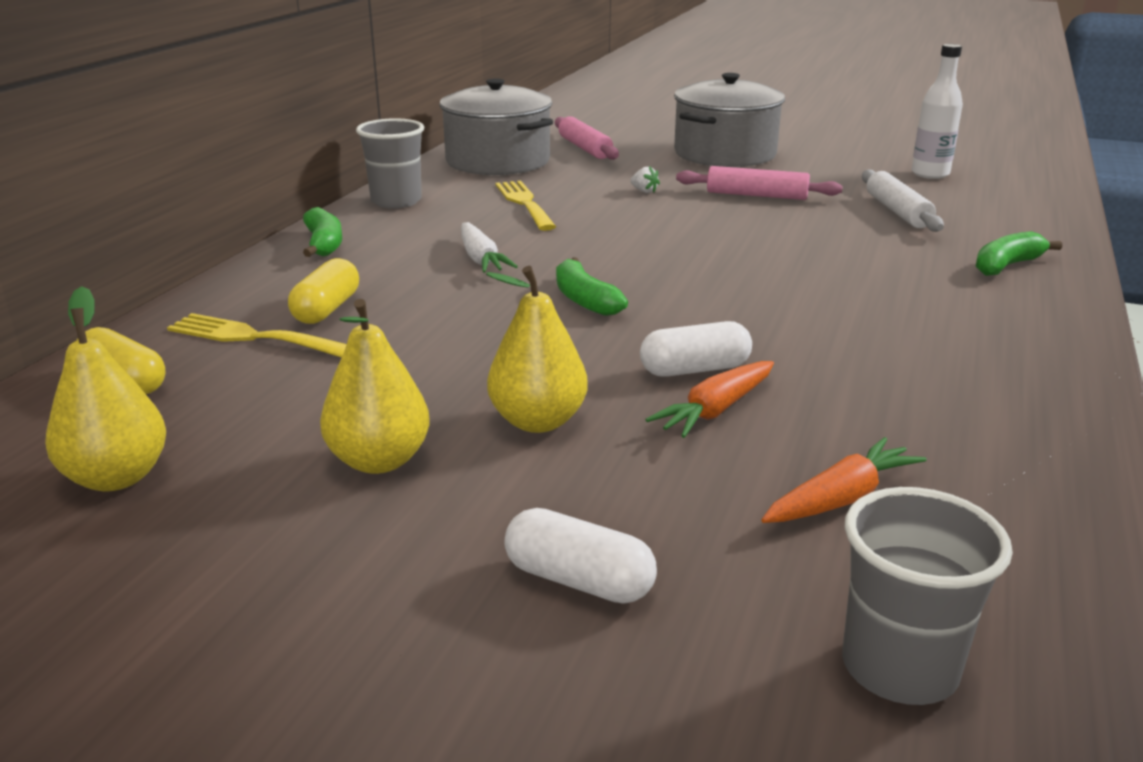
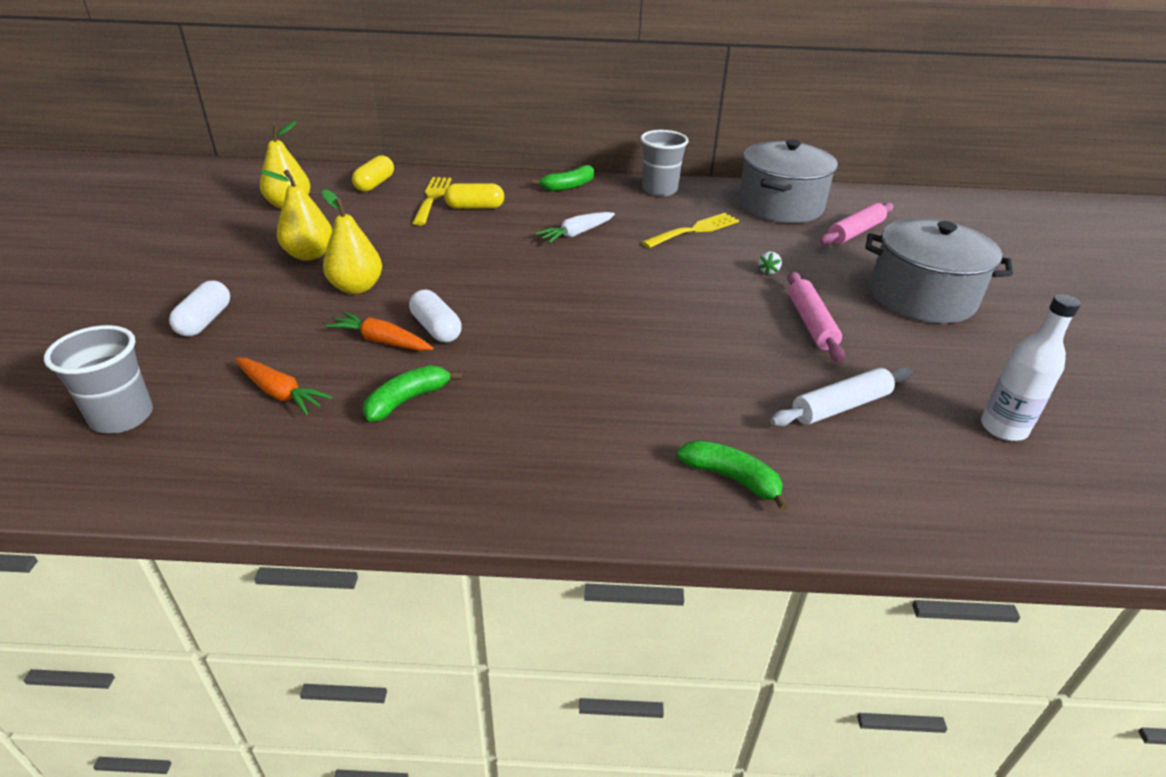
camera: 70 degrees right, 10 degrees up
green banana [556,257,628,316] -> green banana moved to [363,365,462,422]

